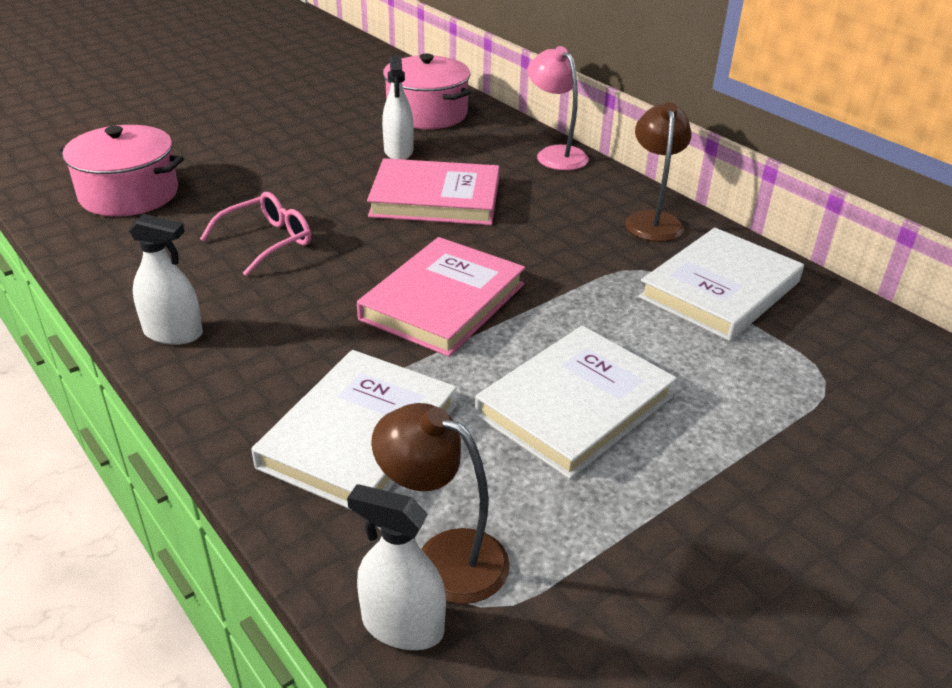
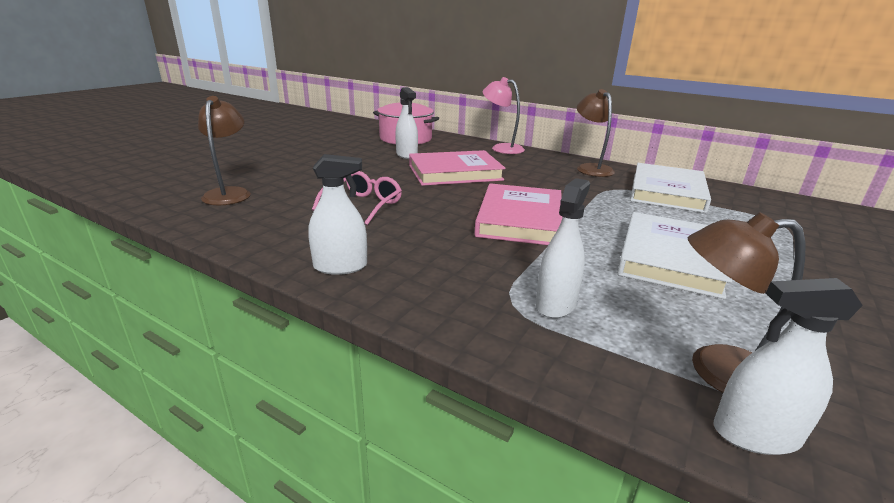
camera: 20 degrees left, 10 degrees down
pink pot [56,125,184,217] -> brown lamp [198,96,251,205]
white book [251,350,457,511] -> white spray bottle [536,178,590,318]

